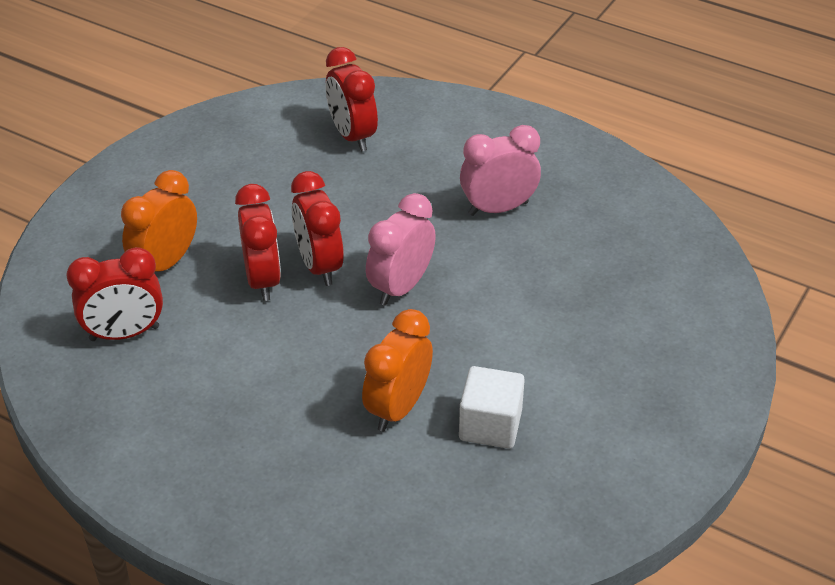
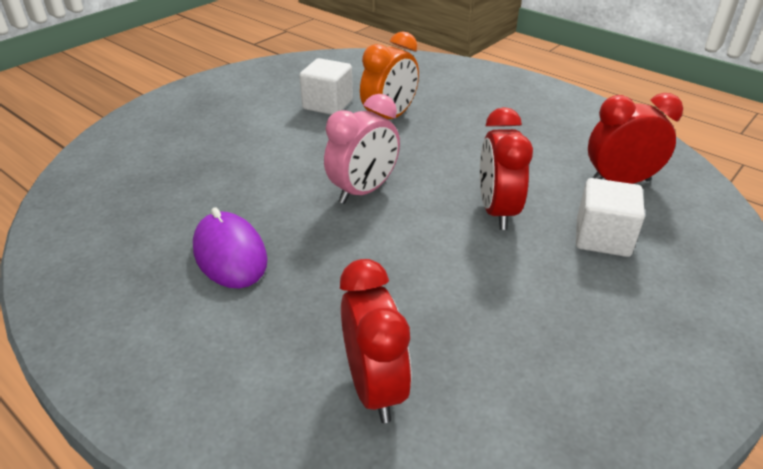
camera: 170 degrees left, 5 degrees down
orange clock [121,170,197,271] -> white cube [576,178,645,257]
red clock [291,171,344,286] -> none
pink clock [460,125,541,216] -> purple mouse [193,207,268,288]

